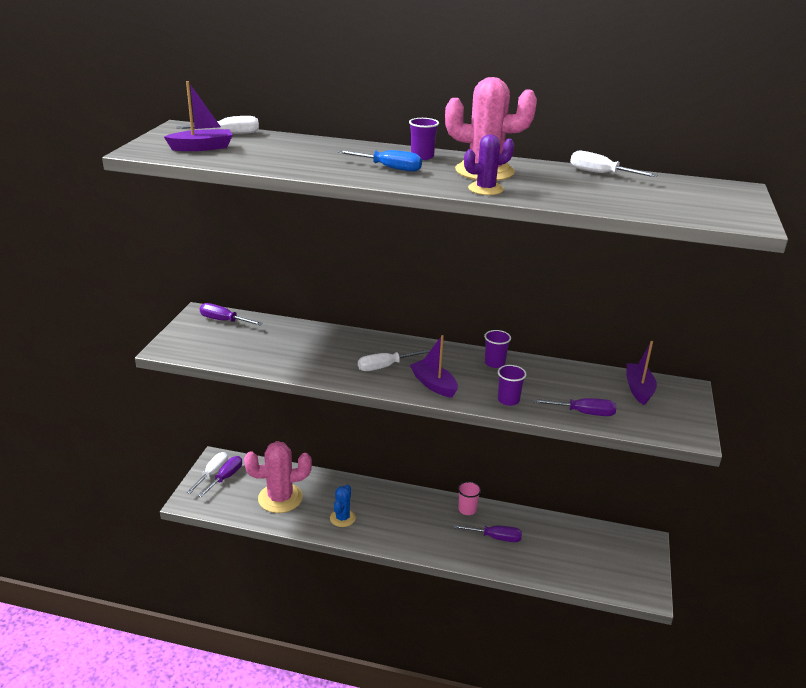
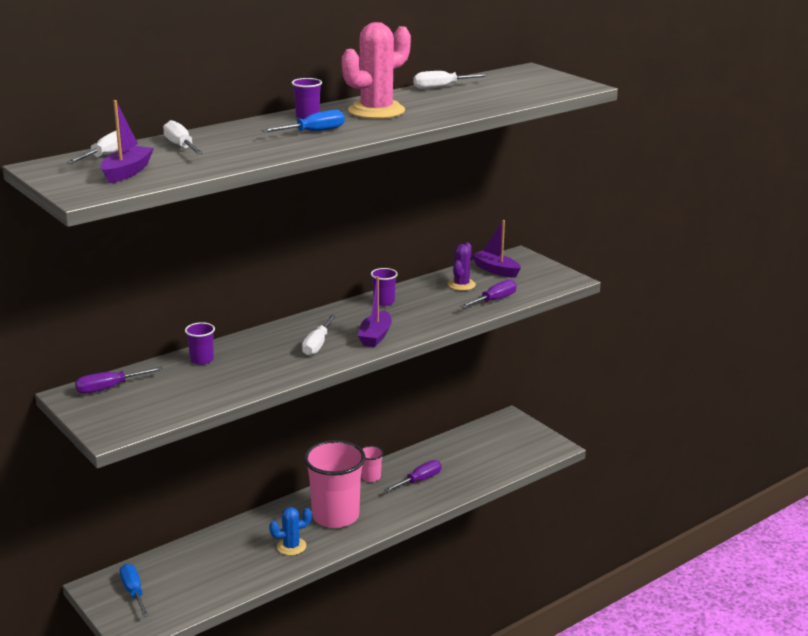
camera: 50 degrees left, 5 degrees down
white screwdriver [186,452,228,494] -> white screwdriver moved to [163,120,203,154]
purple screwdriver [198,456,242,497] -> blue screwdriver [120,564,149,617]
pink cactus [244,441,312,513] -> none
blue cactus [330,485,356,527] -> blue cactus turned 75 degrees counterclockwise [269,507,312,555]
purple boat [410,335,458,398] -> purple boat turned 75 degrees counterclockwise [358,276,392,347]
purple cactus [464,134,514,195] -> purple cactus moved to [448,242,476,291]
purple cup [498,365,527,406] -> purple cup moved to [185,322,215,365]
none -> pink cup [304,440,366,528]

